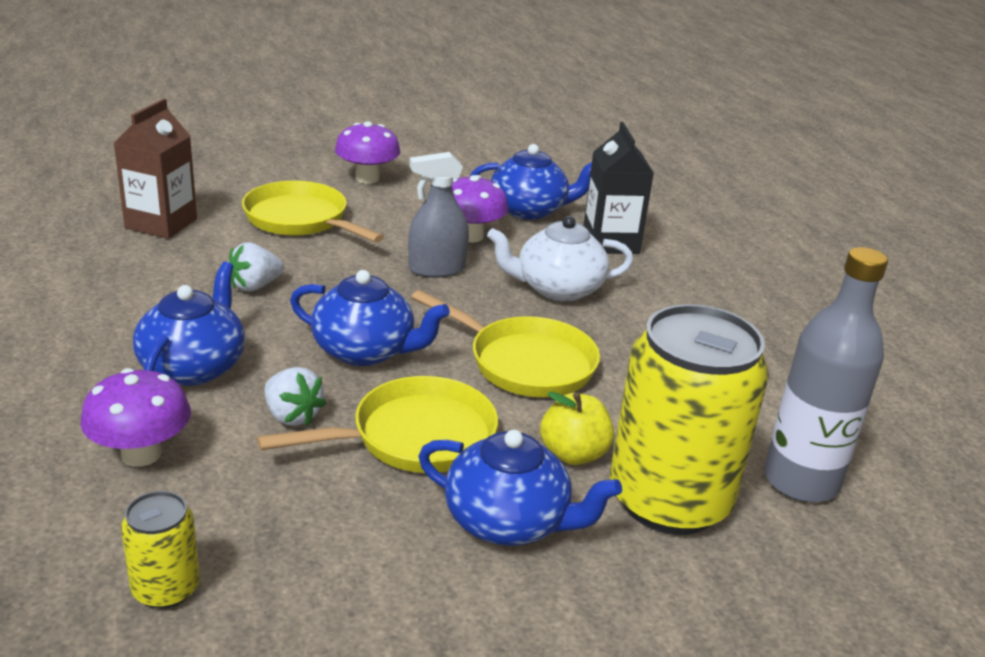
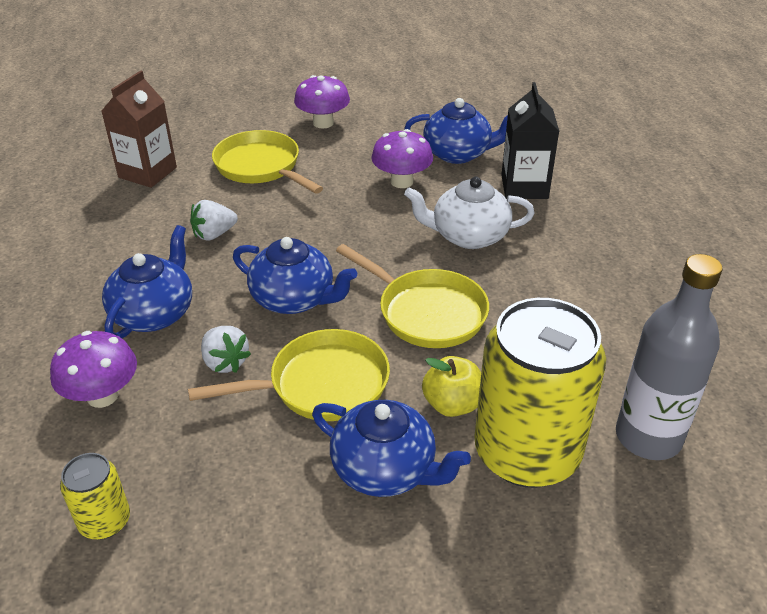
camera: 10 degrees right, 10 degrees up
grey spray bottle [408,152,469,278] -> none

